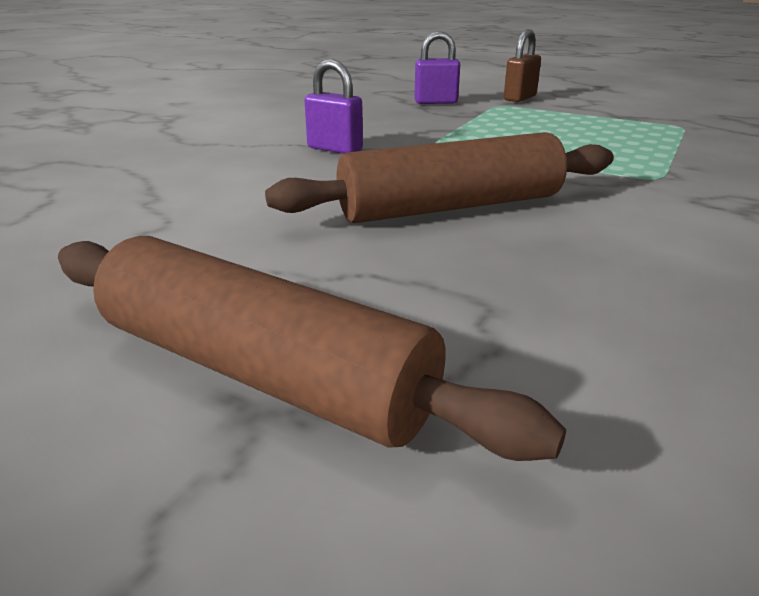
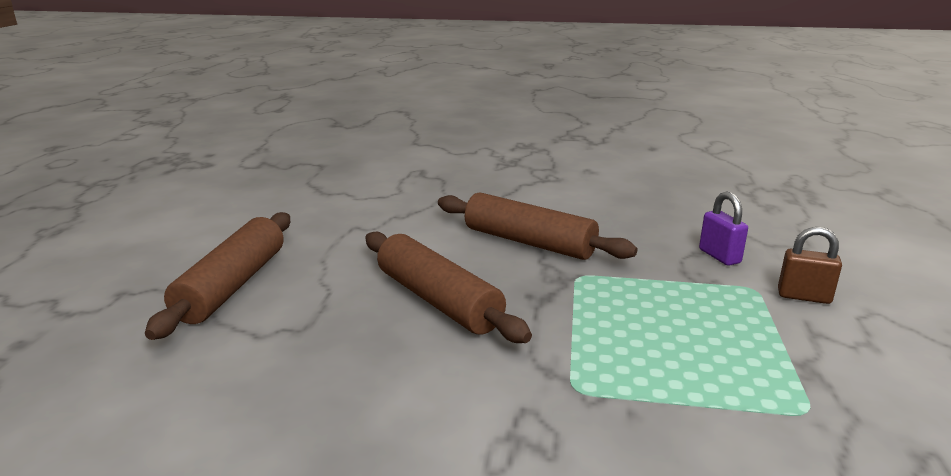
camera: 70 degrees right, 5 degrees down
purple padlock [305,59,363,154] -> brown rolling pin [438,192,638,260]

